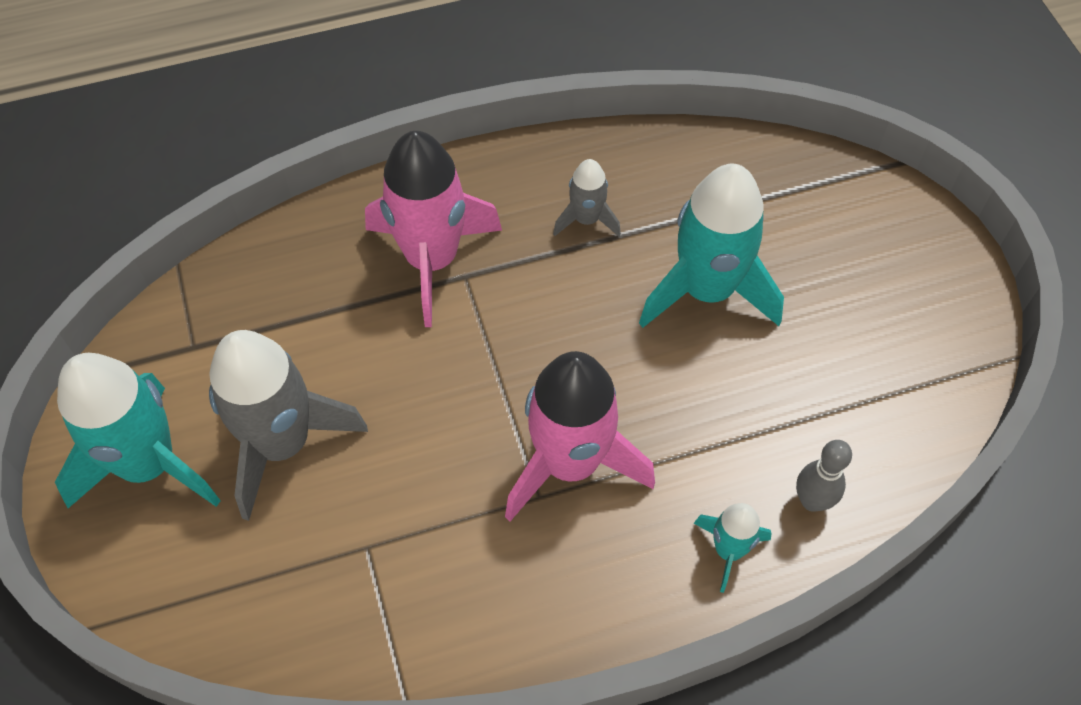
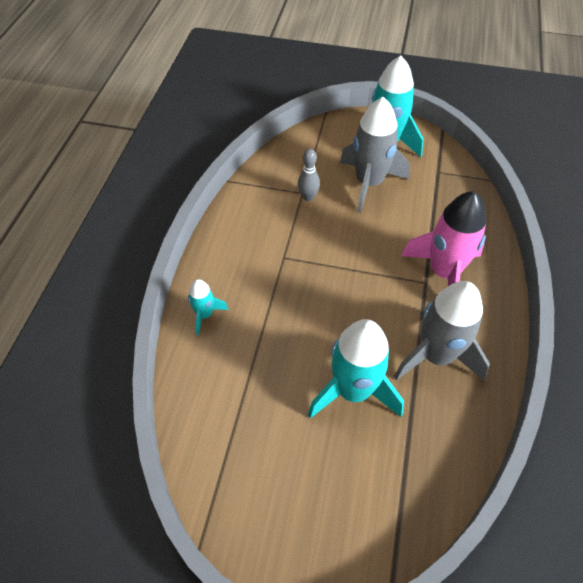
camera: 120 degrees right, 5 degrees down
pink rocket [505,351,655,521] -> none
grey rocket [553,159,621,236] -> grey rocket [394,281,490,381], size x2.02
grey bowling pin [796,440,852,512] -> grey bowling pin moved to [298,149,320,201]

